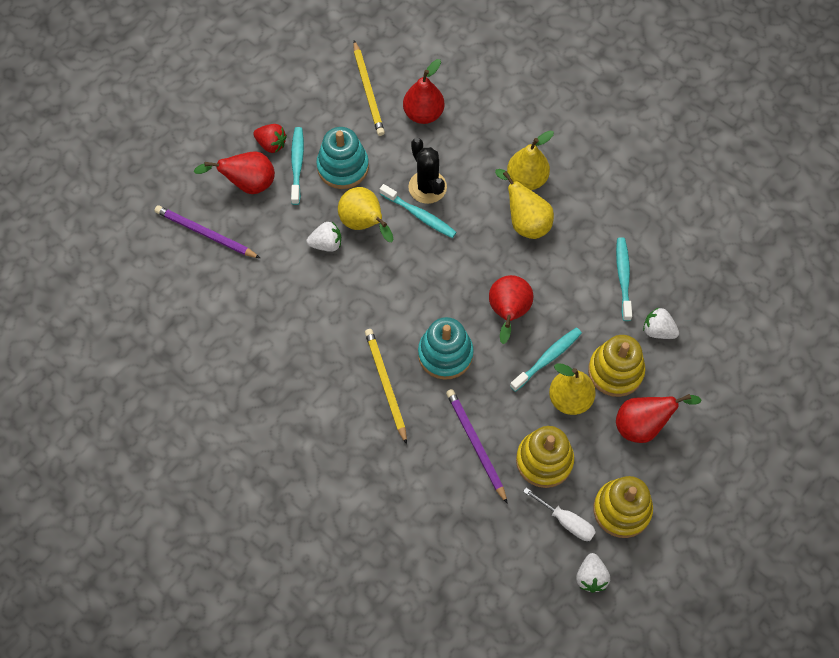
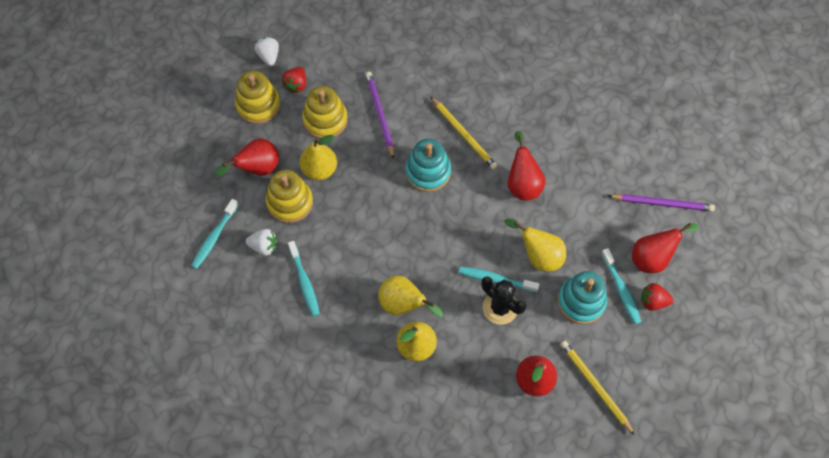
camera: 160 degrees right, 0 degrees up
white strawberry [307,222,341,252] -> none
purple pencil [446,389,508,504] -> purple pencil turned 150 degrees counterclockwise [365,72,394,159]
red pear [489,275,533,344] -> red pear moved to [508,131,546,200]
turquoise toothbrush [510,328,582,392] -> turquoise toothbrush moved to [191,199,239,269]
white screwdriver [523,488,596,541] -> red strawberry [282,67,306,93]

